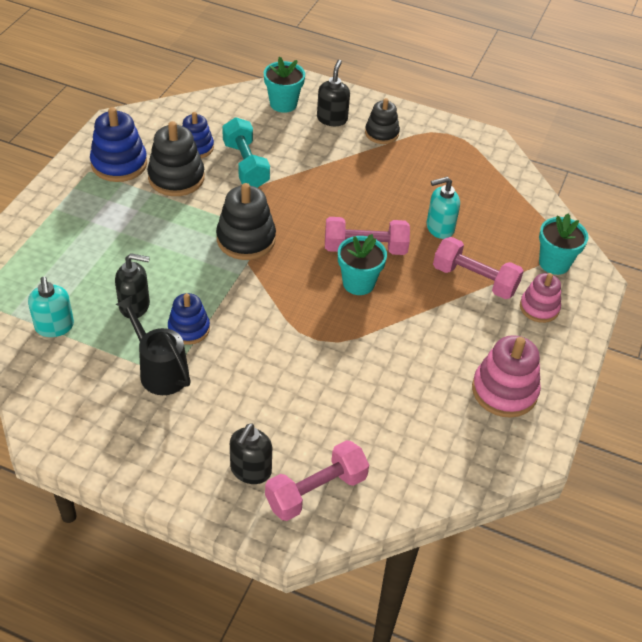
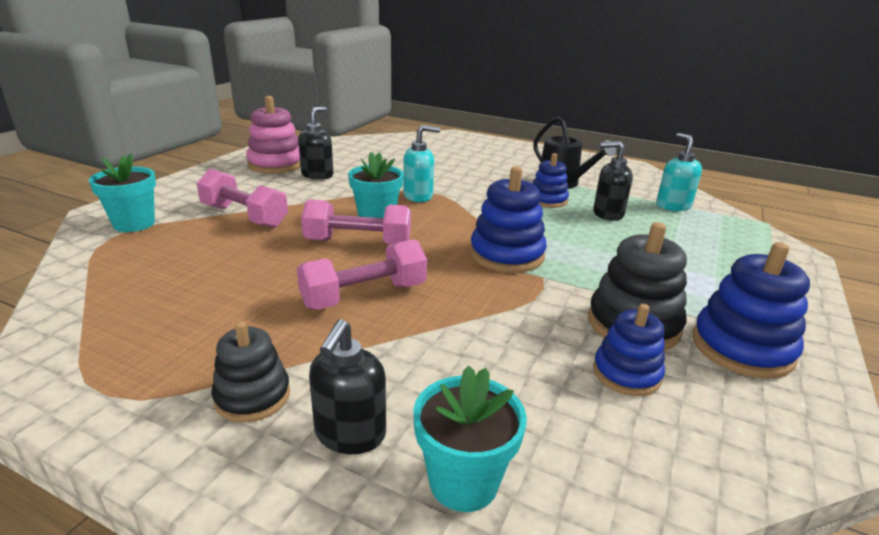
camera: 175 degrees left, 20 degrees down
black stacking toy [216,183,276,260] -> blue stacking toy [470,166,547,273]
turquoise dumbbell [222,117,270,188] -> none
black soap dispenser [230,423,272,484] -> black soap dispenser moved to [298,107,333,180]
pink dumbbell [265,440,369,521] -> pink dumbbell moved to [297,239,427,310]
turquoise soap dispenser [426,177,460,239] -> turquoise soap dispenser moved to [403,125,440,202]
pink stacking toy [520,273,561,323] -> none

